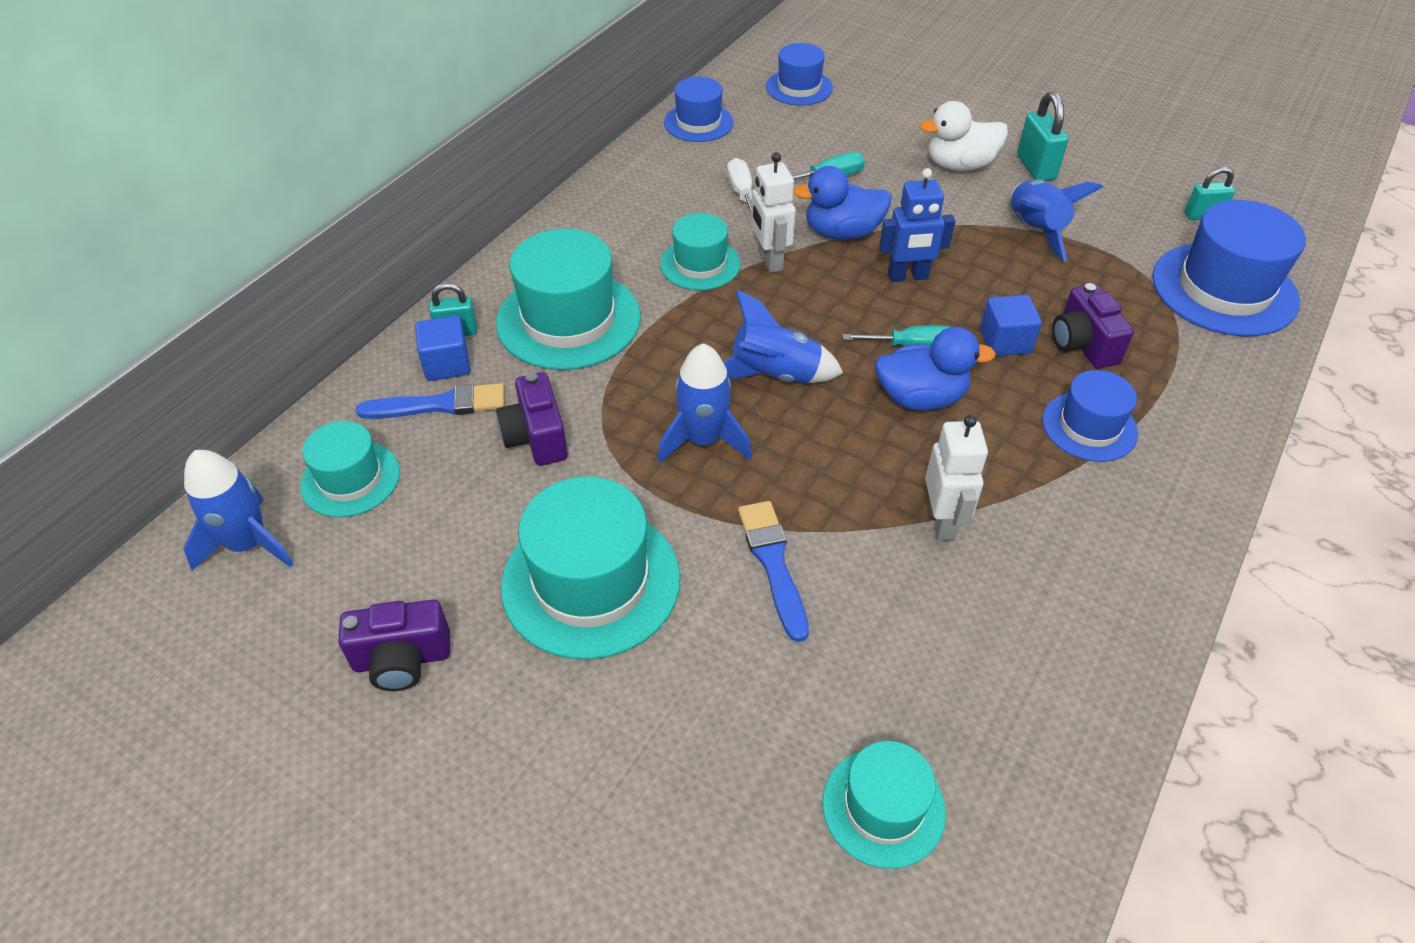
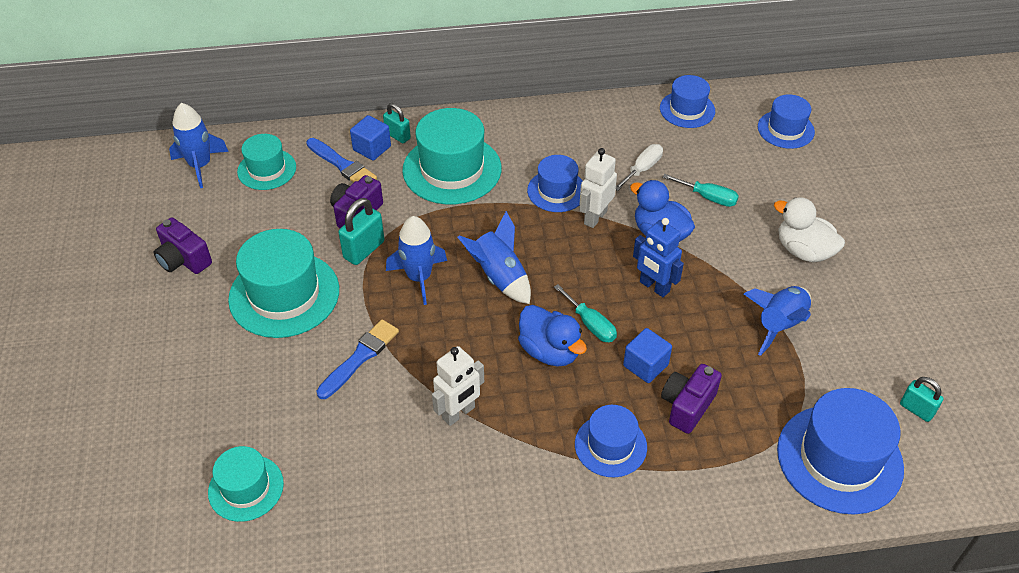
camera: 50 degrees right, 0 degrees up
turquoise hat [660,213,741,290] -> blue hat [527,155,583,212]
turquoise padlock [1017,91,1068,181] -> turquoise padlock moved to [338,198,384,265]

